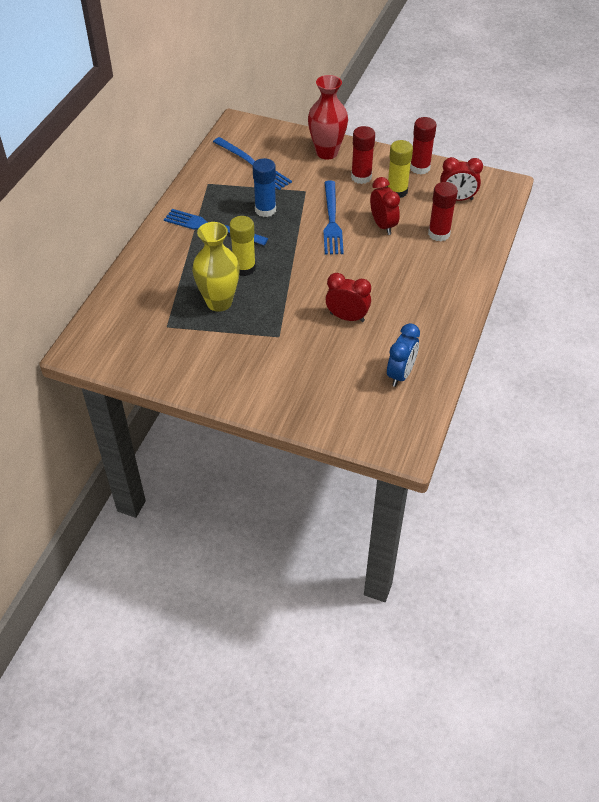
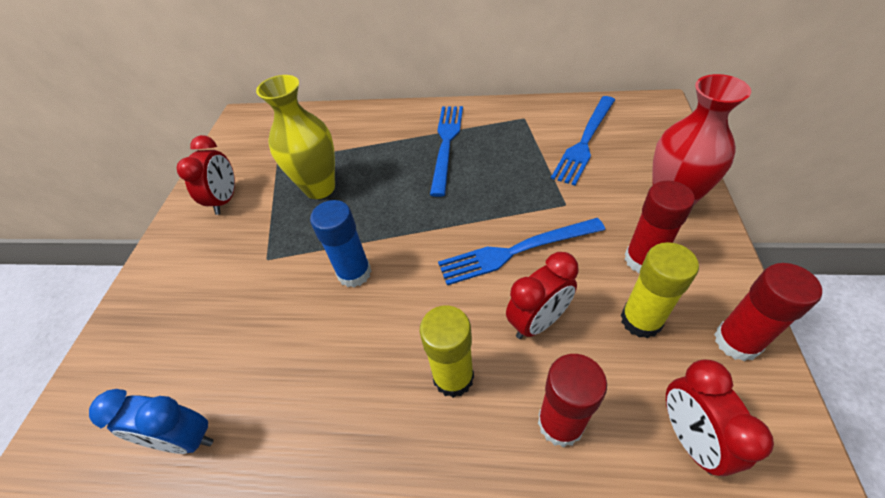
camera: 80 degrees right, 0 degrees up
yellow glue stick [229,216,256,276] -> yellow glue stick moved to [419,305,474,398]
blue glue stick [252,158,276,217] -> blue glue stick moved to [310,200,371,287]
red clock [325,273,371,322] -> red clock moved to [177,135,235,215]

